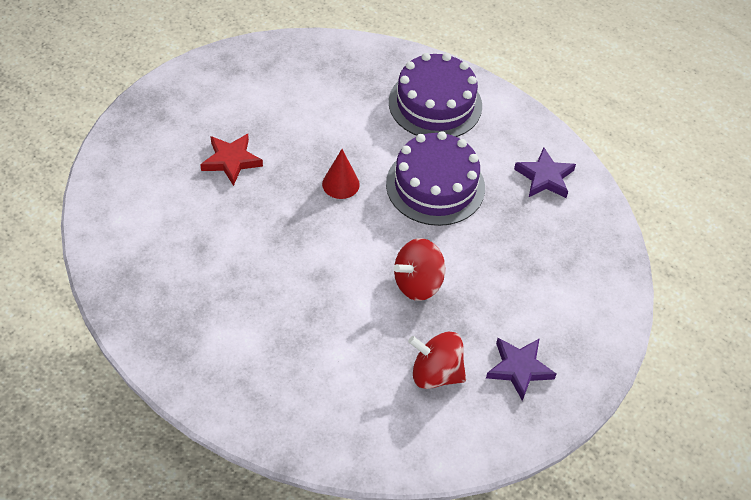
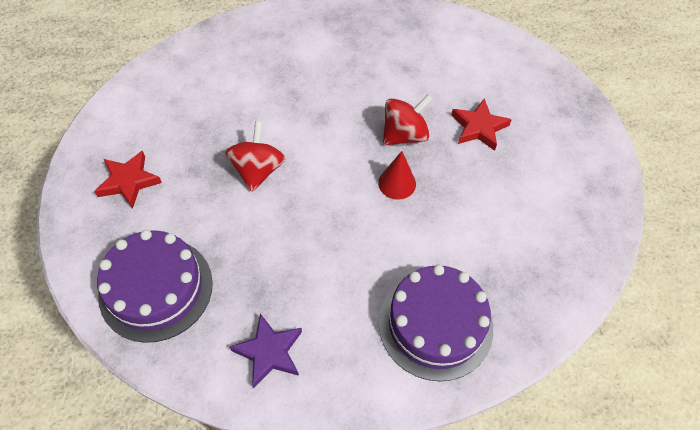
camera: 130 degrees right, 5 degrees up
purple cake [386,131,485,226] -> purple cake moved to [97,230,213,343]
red spinning top [408,332,466,389] -> red spinning top moved to [383,94,433,146]
purple star [486,338,556,401] -> red star [94,150,162,209]

